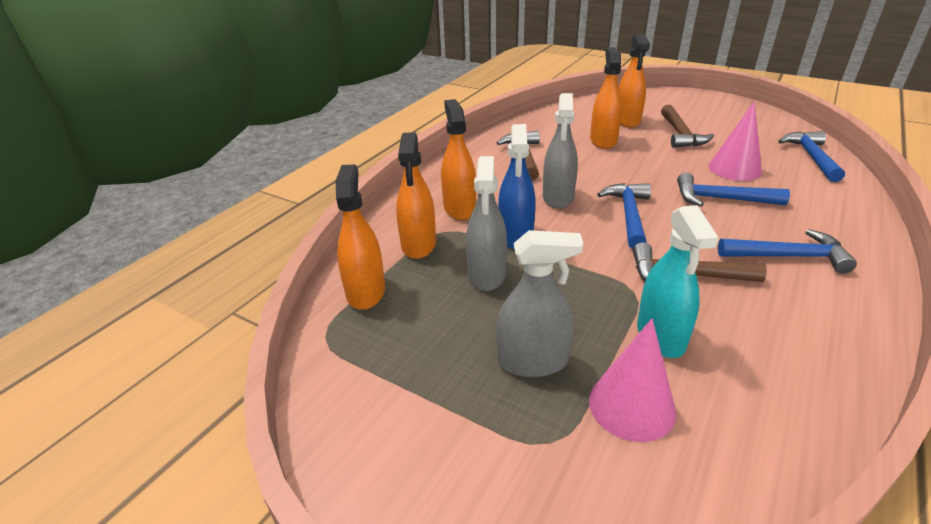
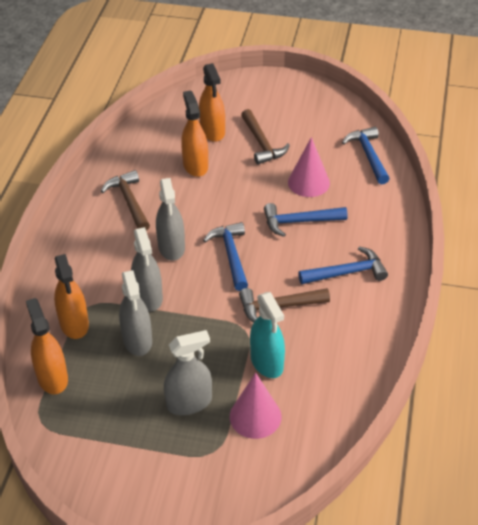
camera: 20 degrees left, 10 degrees up
orange spray bottle [441,99,476,220] -> none
blue spray bottle [498,124,536,249] -> grey spray bottle [131,227,163,312]

